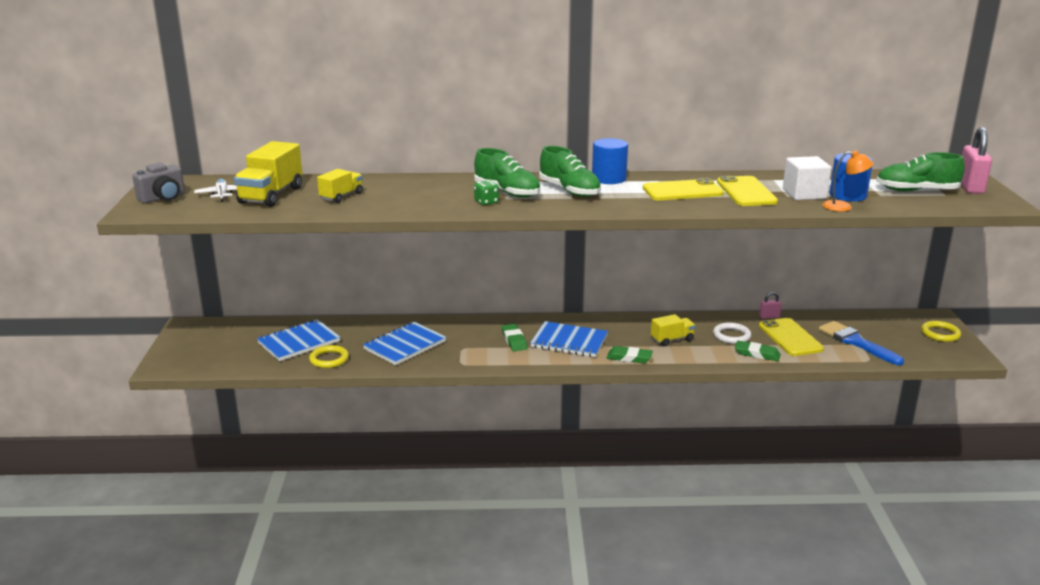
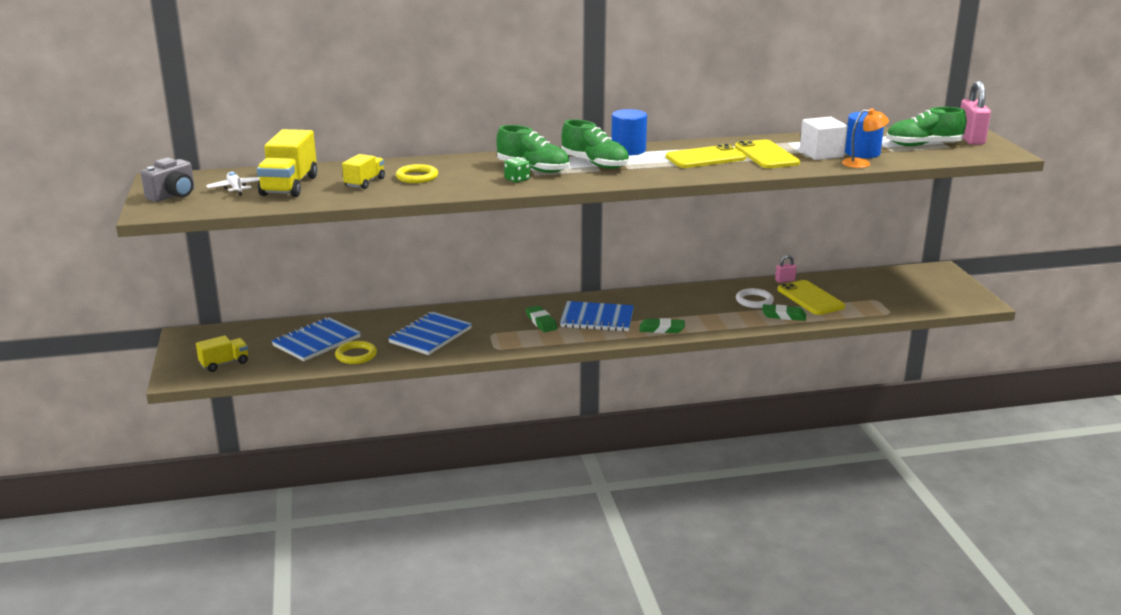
camera: 10 degrees left, 0 degrees up
yellow truck [651,314,696,346] -> yellow truck moved to [196,335,248,372]
blue brush [819,321,904,365] -> none
yellow ring [921,321,961,342] -> yellow ring moved to [396,164,438,183]

